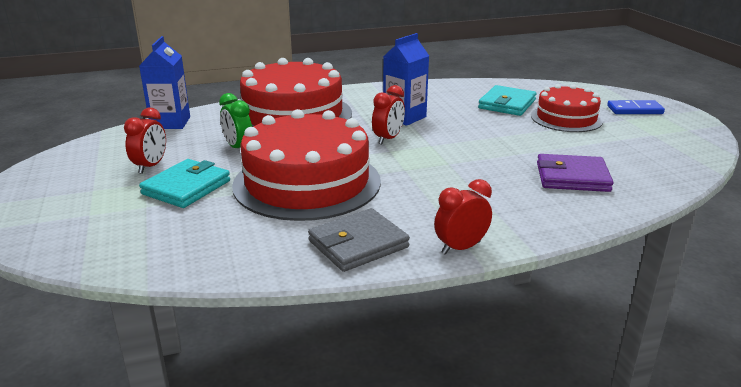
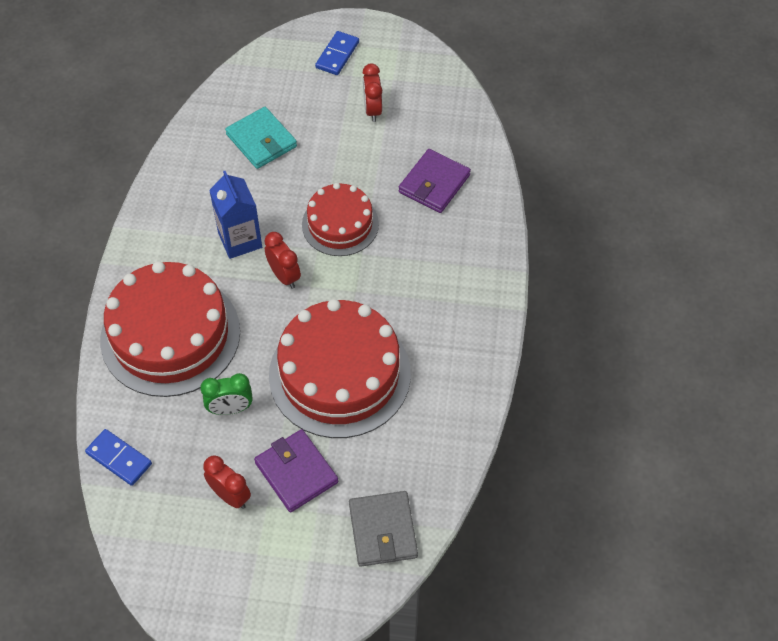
camera: 65 degrees left, 30 degrees up
blue carton [139,36,190,129] -> blue domino [85,429,152,486]
turquoise wallet [139,159,230,208] -> purple wallet [254,429,338,512]
grey wallet [308,208,410,272] -> grey wallet moved to [349,491,418,567]
red clock [434,179,492,255] -> red clock moved to [363,64,382,122]
red cake [531,84,603,132] -> red cake moved to [302,183,379,256]

